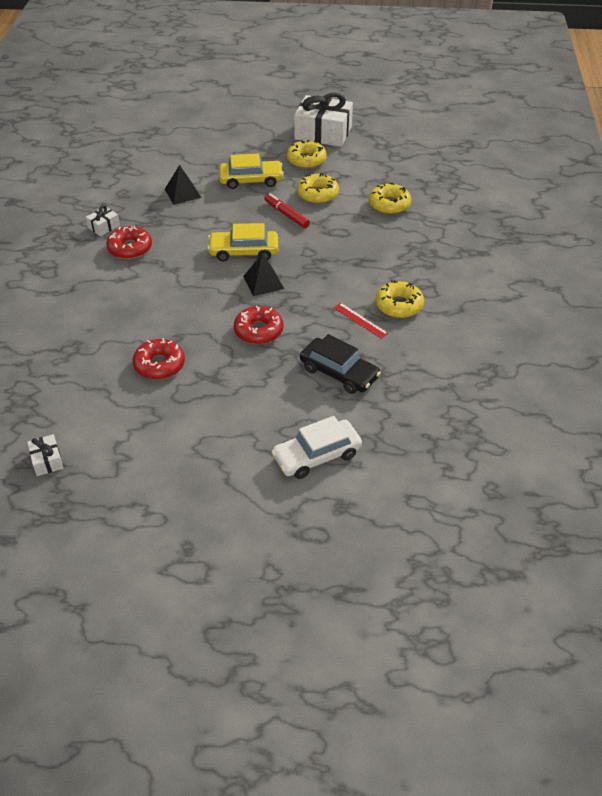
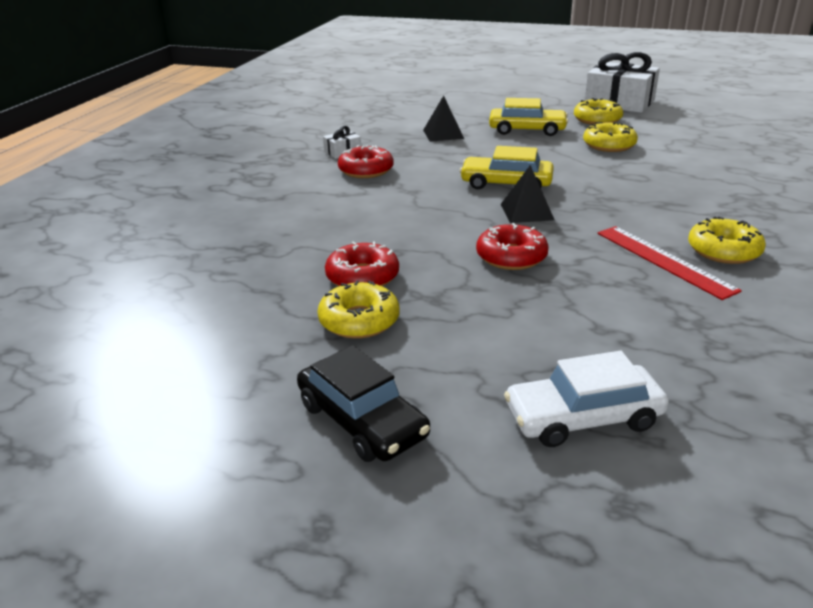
camera: 15 degrees right, 15 degrees down
white gift [27,434,63,476] -> none
red marker [264,193,310,228] -> none
black car [300,334,381,394] -> black car moved to [297,345,430,462]
red ruler [334,303,388,339] -> red ruler [597,226,742,300], size x1.69
yellow donut [369,182,411,214] -> yellow donut moved to [317,280,399,339]

